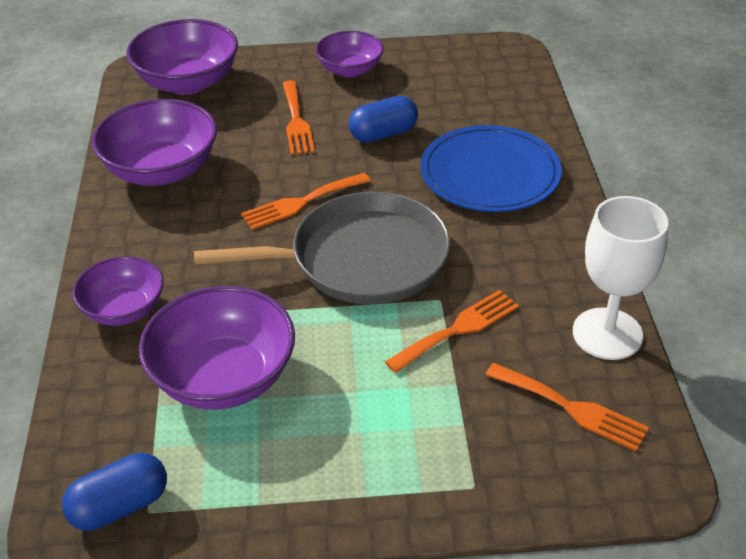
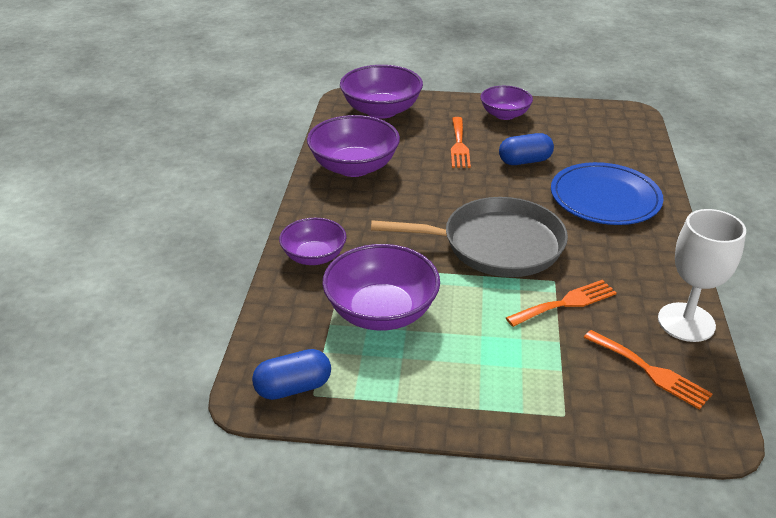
camera: 10 degrees right, 5 degrees down
orange fork [241,173,371,230] -> none

